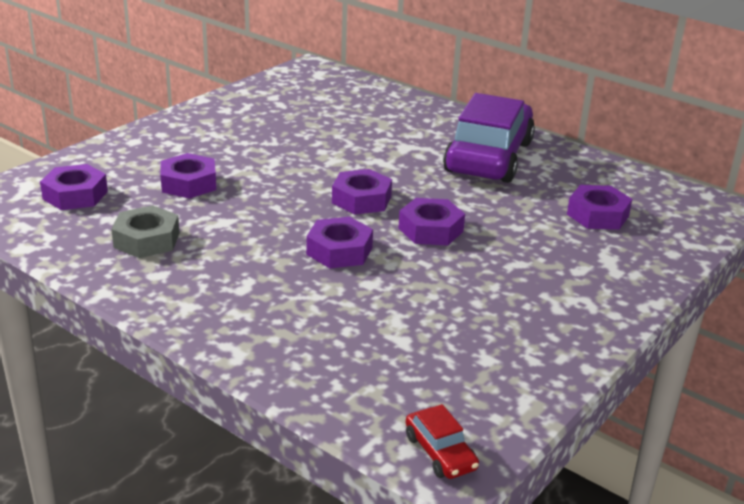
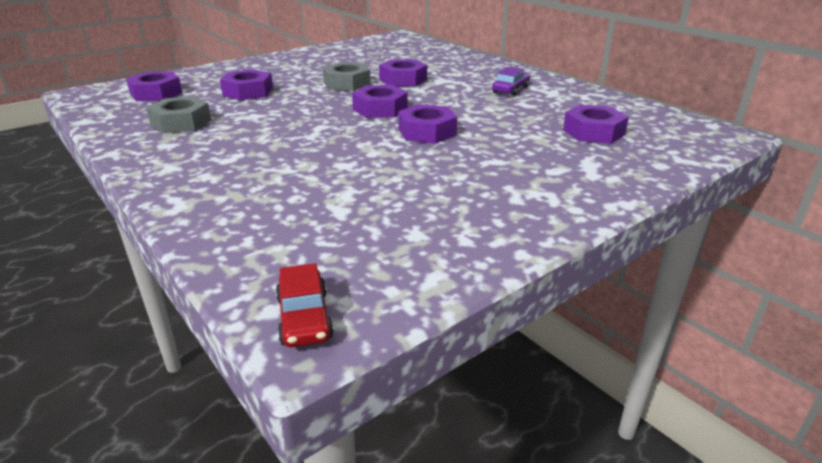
camera: 15 degrees right, 0 degrees up
purple nut [306,217,373,268] -> purple nut moved to [379,59,427,86]
purple car [443,93,535,183] -> purple car [492,67,530,96], size x0.40
none -> grey nut [323,62,371,91]

